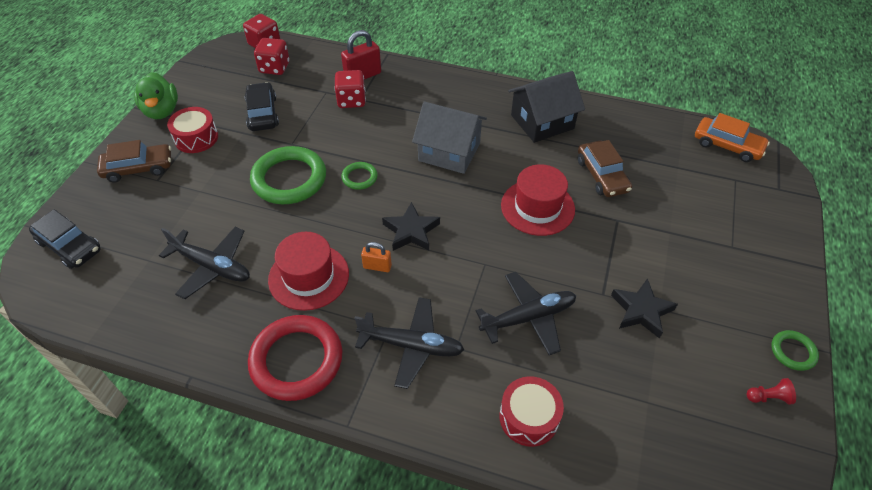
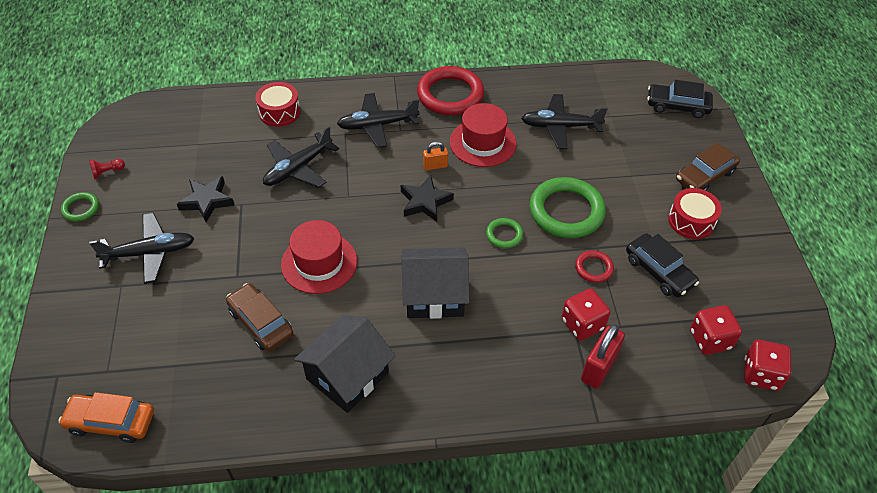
camera: 155 degrees right, 0 degrees up
green duck [134,72,178,119] -> none
grey house [412,101,487,174] -> black house [402,247,470,319]
none -> black plane [90,213,195,284]
none -> red ring [575,250,614,283]

